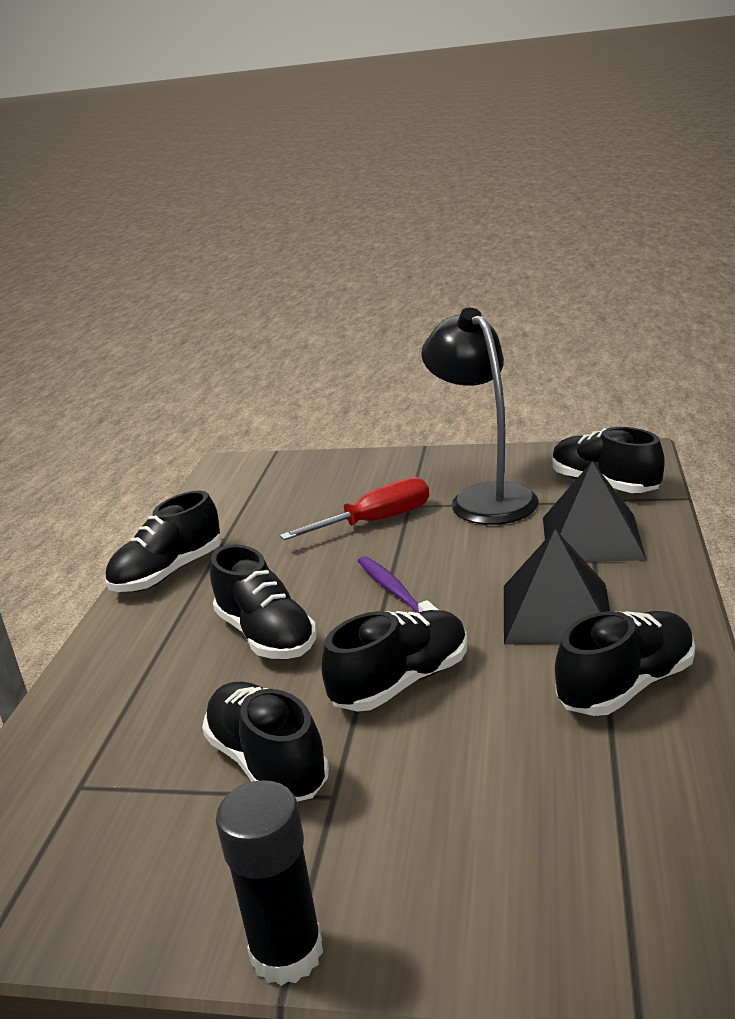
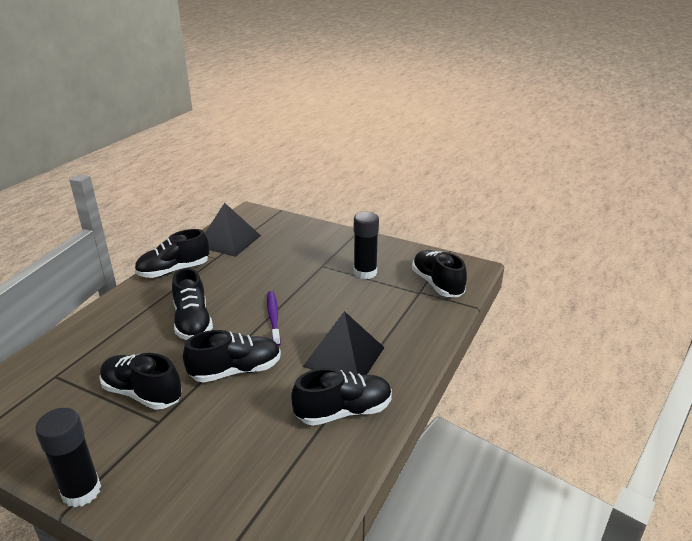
camera: 15 degrees right, 5 degrees up
black shoe [202,682,329,802] -> black shoe turned 45 degrees counterclockwise [99,353,182,410]
red screwdriver [280,477,429,540] -> none
black lamp [421,308,539,525] -> black glue stick [354,212,379,279]
black pyramid [543,461,646,562] -> black pyramid moved to [205,203,261,257]

